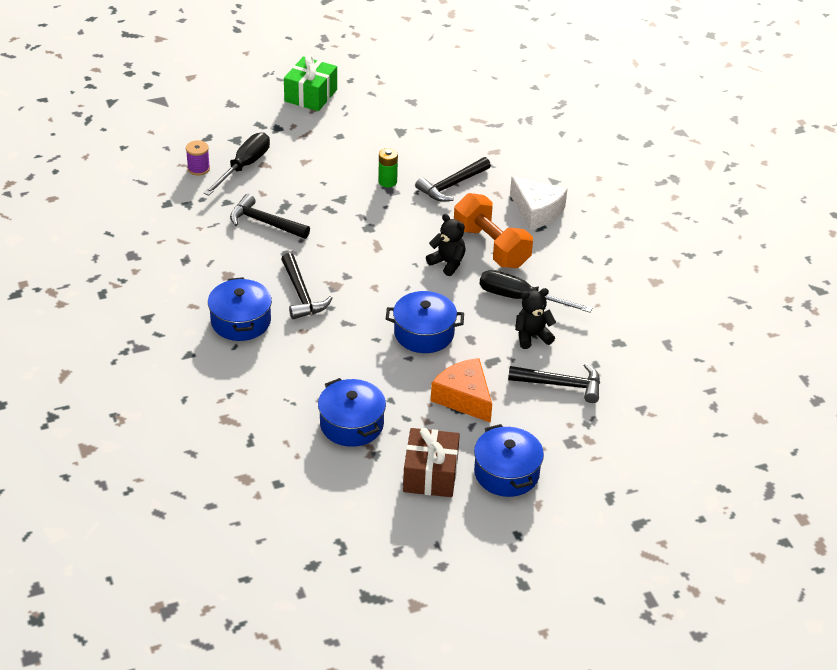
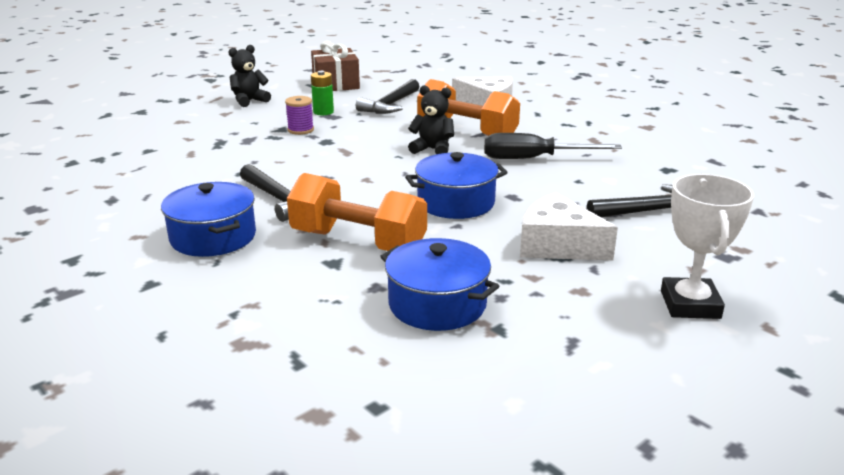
camera: 20 degrees left, 15 degrees down
purple spool [186,140,210,176] -> purple spool moved to [285,96,314,135]
black screwdriver [203,132,270,196] -> none
black hammer [230,194,310,239] -> none
green gift [284,55,337,111] -> none
brown gift [403,428,460,497] -> brown gift moved to [311,41,360,91]
orange cheese [431,358,492,423] -> white cheese [520,193,618,260]
blue pot [474,424,544,497] -> white trophy [661,174,754,319]
black teddy bear [515,288,556,349] -> black teddy bear moved to [228,45,271,107]
none -> orange dumbbell [287,173,427,251]

